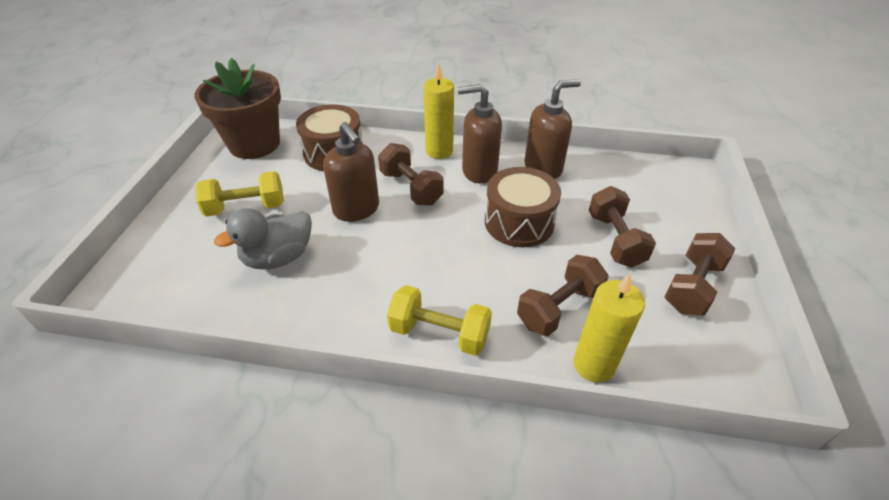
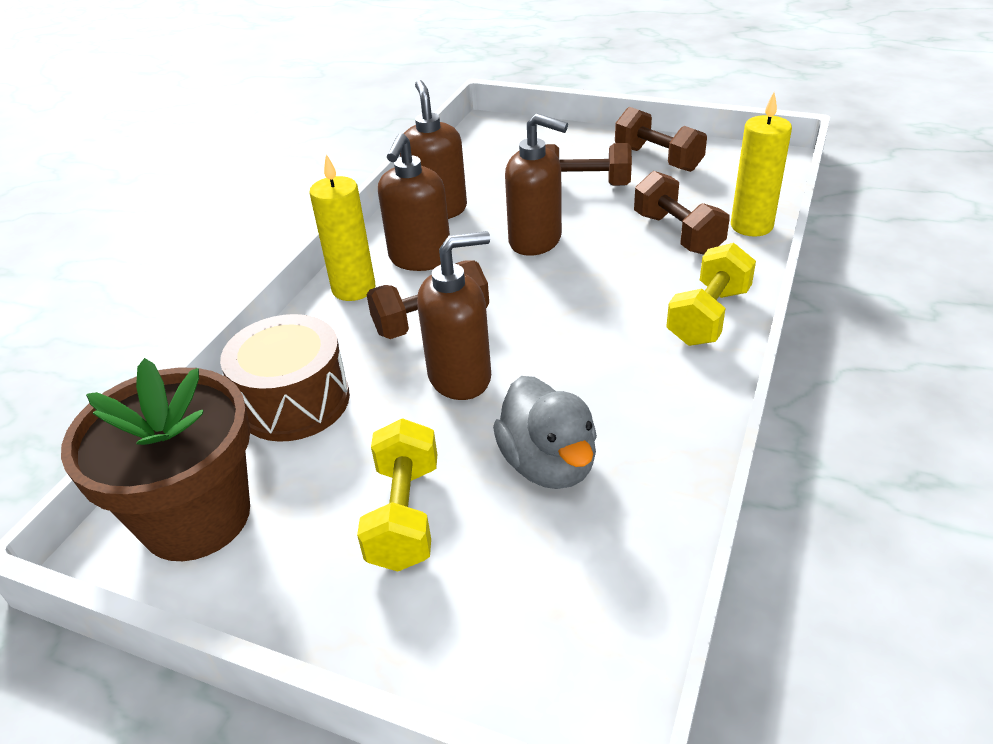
camera: 75 degrees left, 5 degrees down
brown drum [485,167,561,247] -> brown soap dispenser [505,113,568,256]

